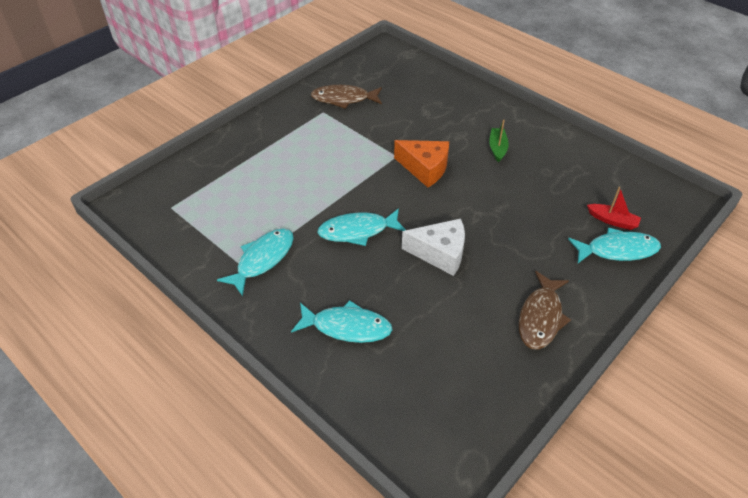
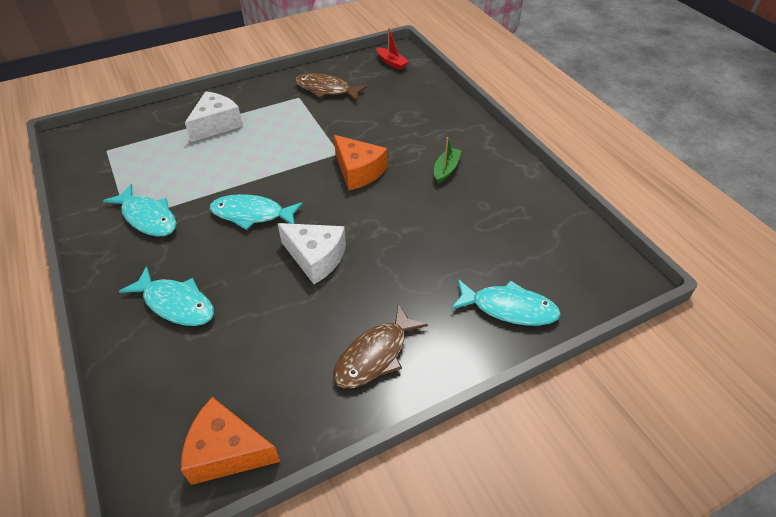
camera: 20 degrees right, 0 degrees up
turquoise fish [217,228,294,296] -> turquoise fish turned 75 degrees clockwise [103,184,176,237]
red boat [587,187,641,230] -> red boat moved to [376,27,409,70]
none -> orange cheese [181,397,280,485]
none -> white cheese [185,91,243,142]

